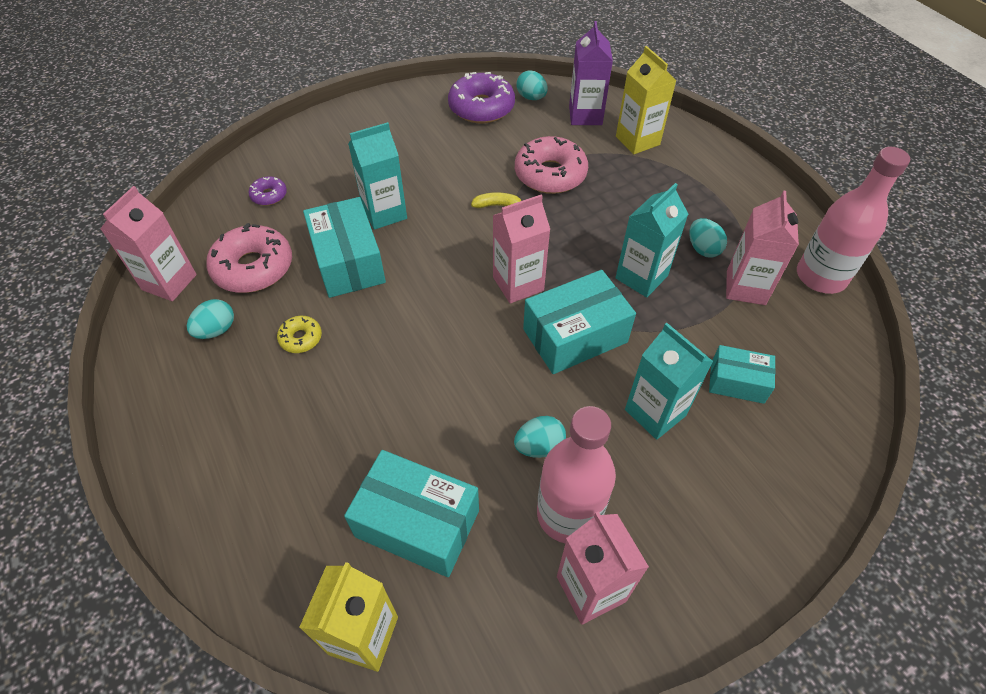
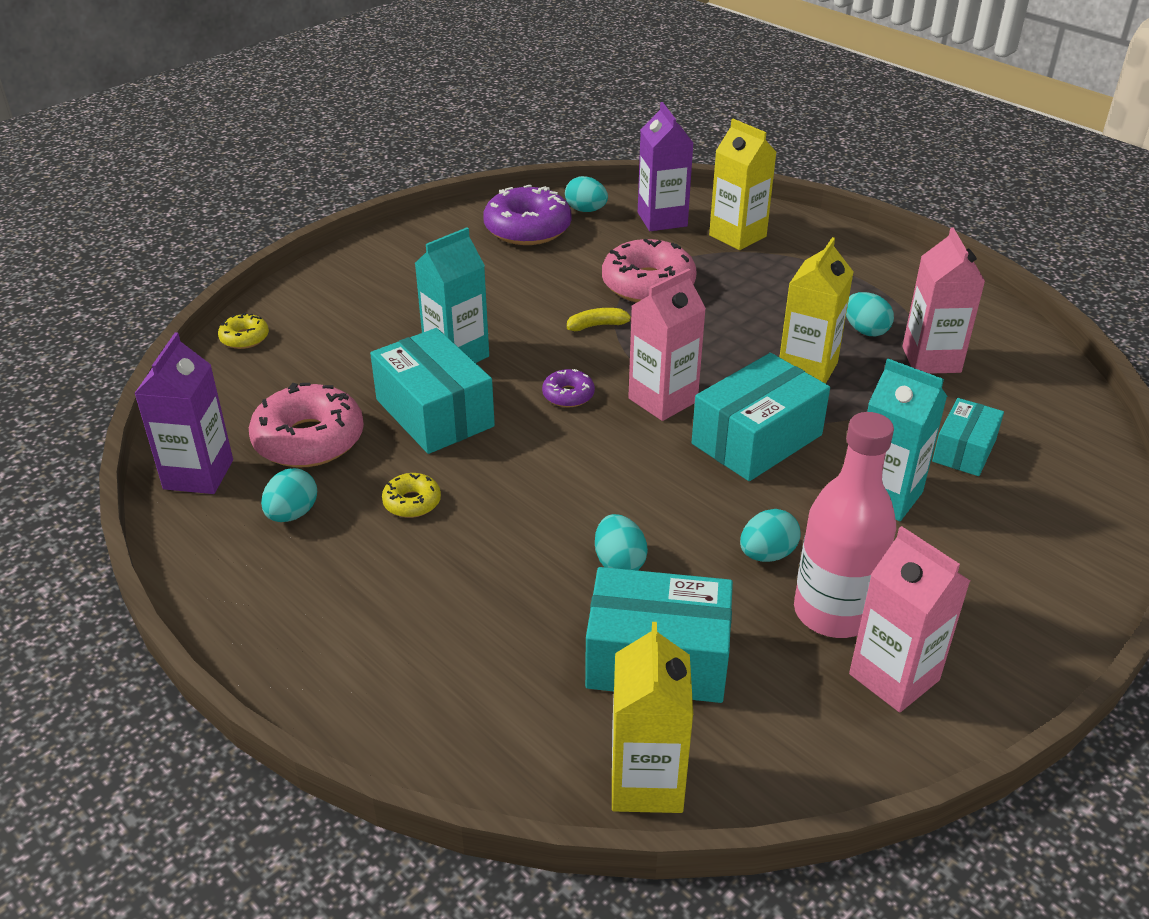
camera: 15 degrees left, 15 degrees down
pink carton [100,186,197,301] -> purple carton [134,332,233,494]
purple donut [249,176,287,206] -> purple donut moved to [542,369,595,407]
turquoise carton [615,183,688,297] -> yellow carton [780,237,853,384]
turquoise box [709,345,776,404] -> turquoise box turned 60 degrees counterclockwise [932,398,1004,476]
pink bottle [797,147,910,294] -> none
none -> yellow donut [218,313,269,349]
none -> turquoise egg [595,514,648,571]

